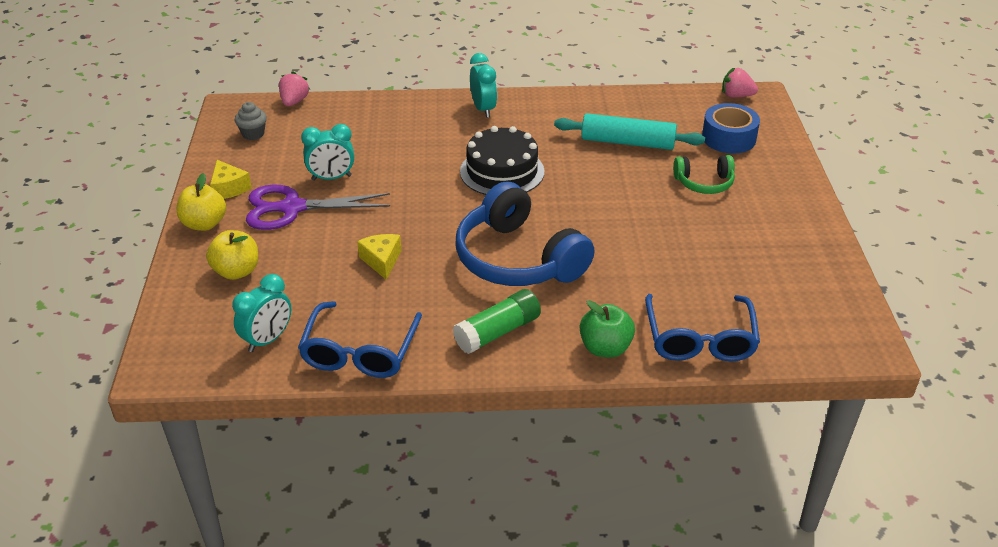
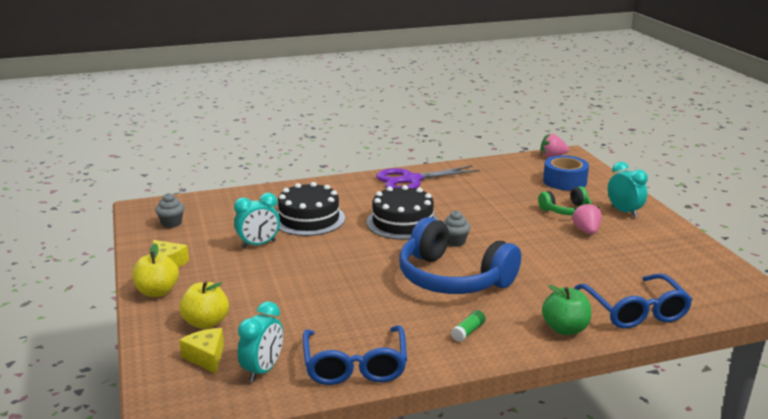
camera: 15 degrees left, 15 degrees down
purple scissors [246,184,390,230] -> purple scissors moved to [376,165,480,189]
pink strawberry [279,71,310,106] -> pink strawberry moved to [572,202,602,234]
yellow cheese [357,234,401,280] -> yellow cheese moved to [179,328,224,374]
green glue stick [453,289,541,354] -> green glue stick [451,310,486,342], size x0.53
turquoise clock [470,53,497,118] -> turquoise clock moved to [608,162,648,218]
turquoise rolling pin [554,113,705,150] -> none
none -> black cake [278,182,345,236]
none -> grey cupcake [443,210,471,247]

